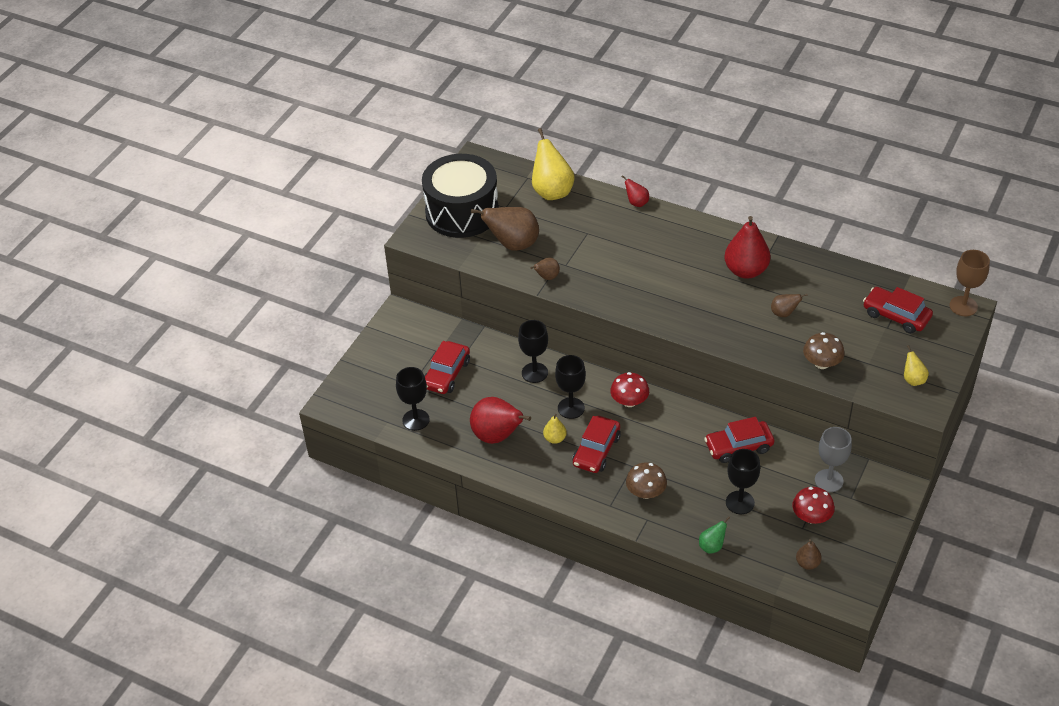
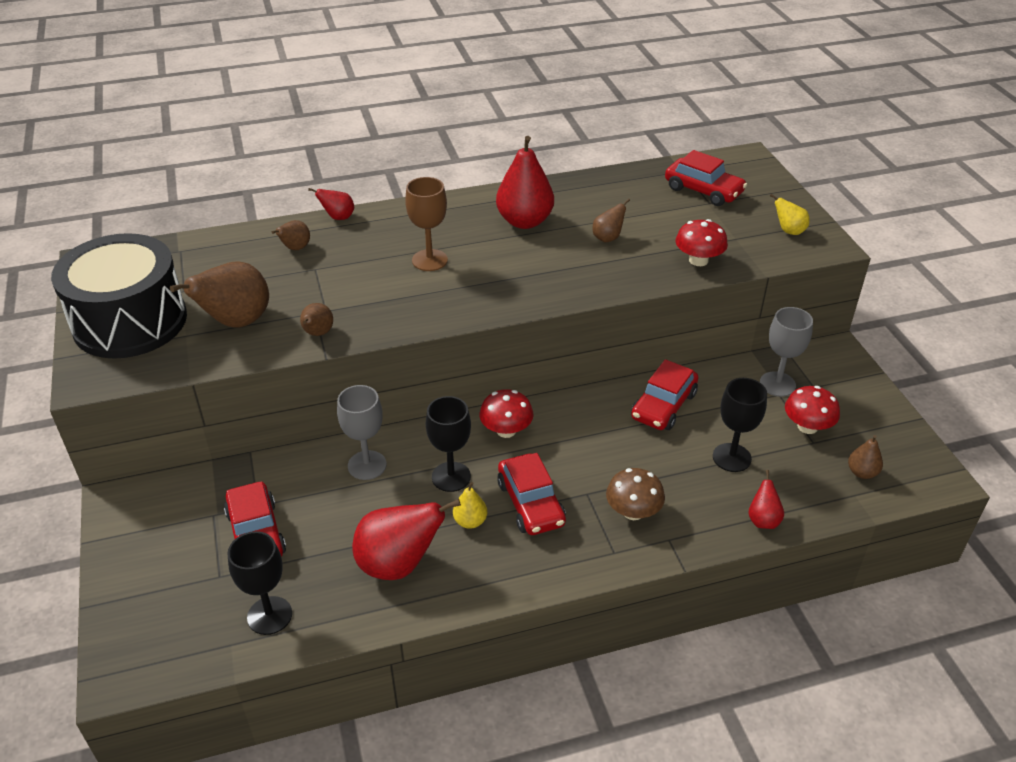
camera: 45 degrees left, 5 degrees down
black goblet [518,320,548,383] -> grey goblet [337,385,387,480]
yellow pear [532,128,575,200] -> none
green pear [699,516,730,554] -> red pear [748,470,784,529]
brown mushroom [803,332,845,369] -> red mushroom [675,219,728,266]
red car [863,287,933,334] -> red car turned 135 degrees counterclockwise [665,150,747,206]
brown goblet [949,250,990,316] -> brown goblet moved to [405,177,448,271]
none -> brown pear [272,220,310,250]

